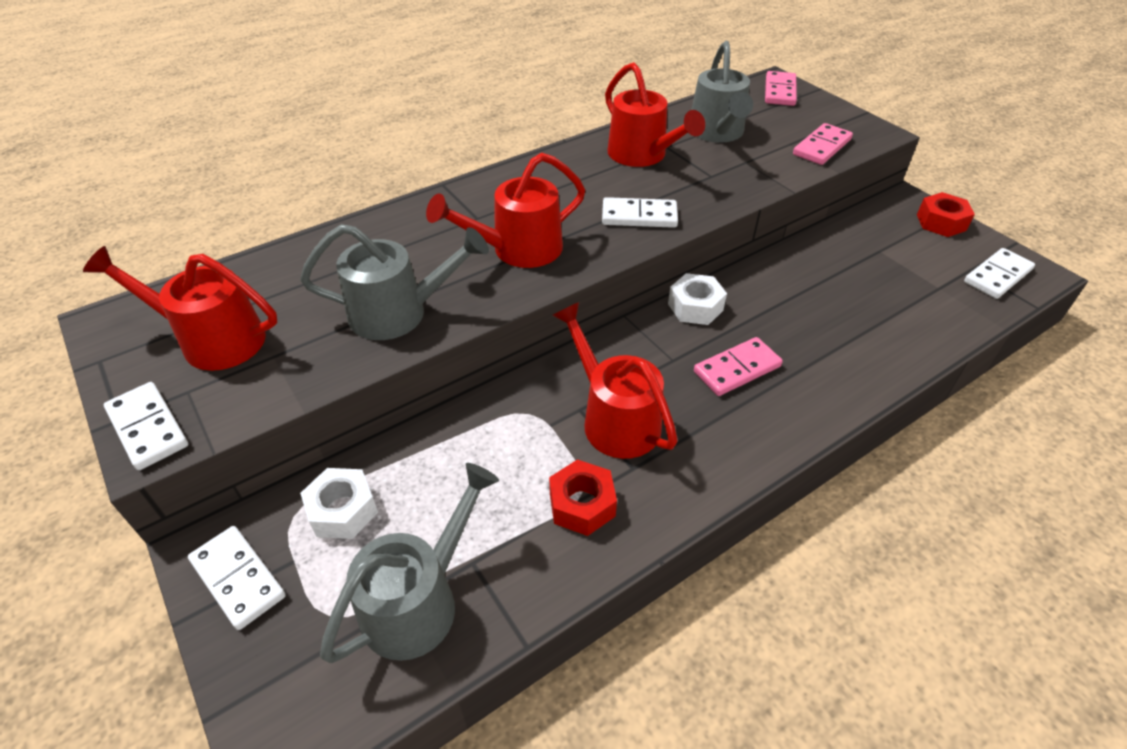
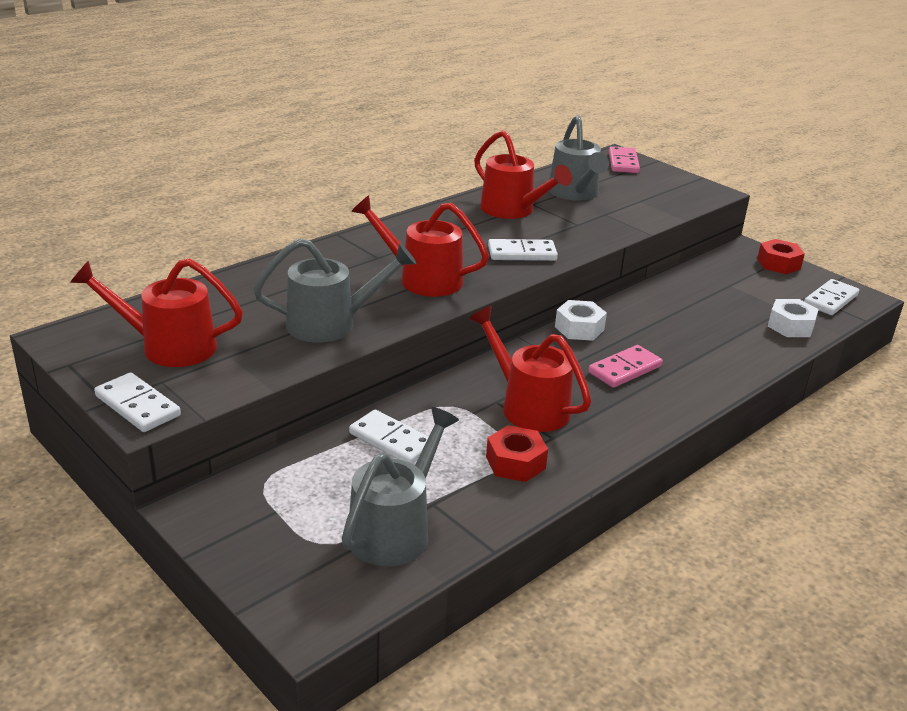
camera: 10 degrees left, 15 degrees down
white domino [188,526,286,630] -> white domino moved to [349,410,429,464]
white nut [300,468,378,539] -> white nut moved to [768,299,819,337]
red watering can [426,153,585,268] -> red watering can turned 60 degrees clockwise [351,195,489,297]
pink domino [793,123,853,165] -> none

